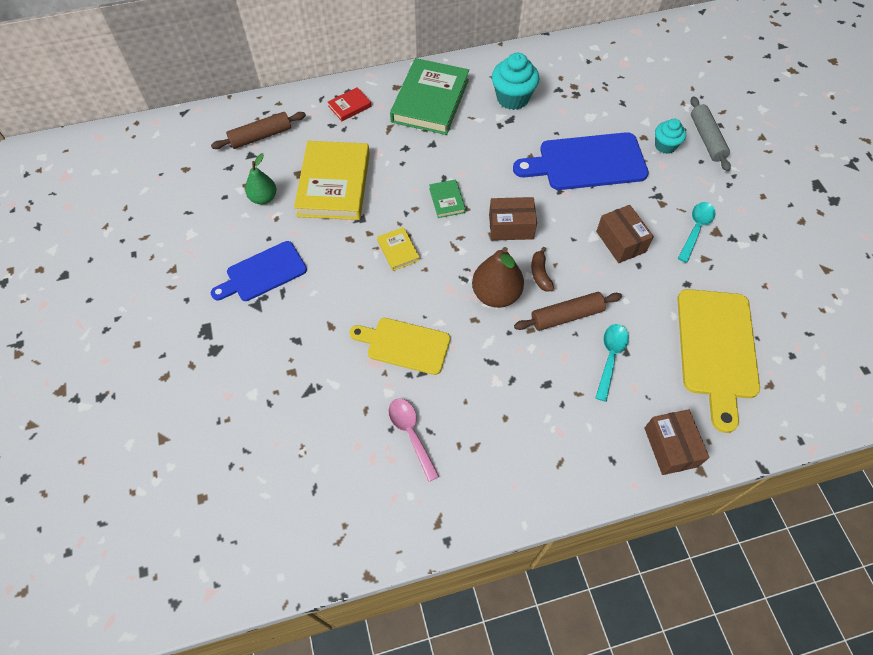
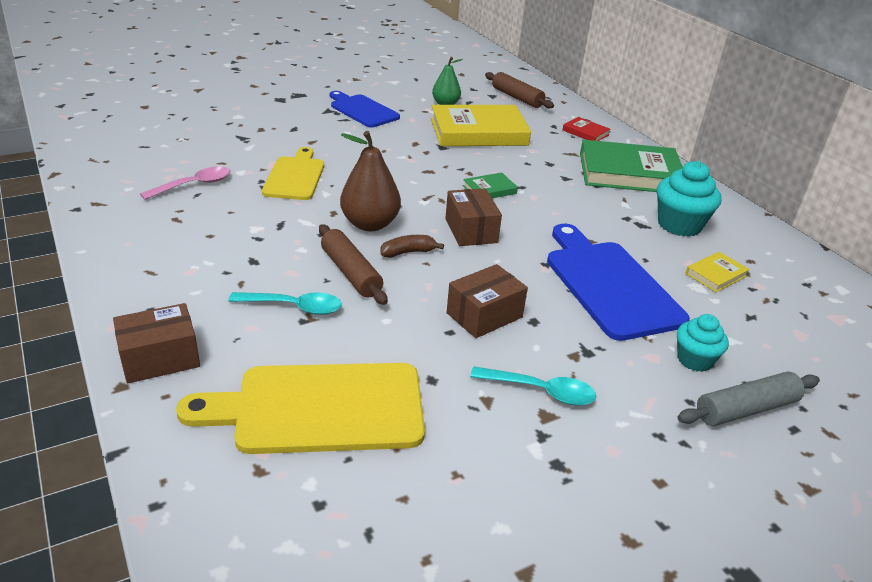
camera: 75 degrees right, 25 degrees down
yellow book [377,227,420,271] -> yellow book moved to [685,252,750,292]

